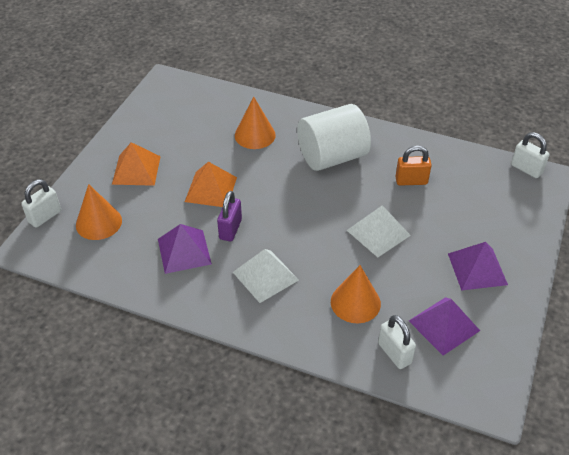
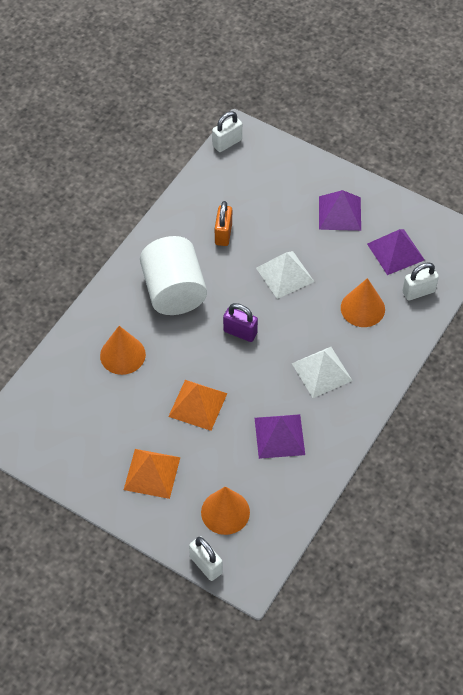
camera: 80 degrees left, 10 degrees up
purple padlock [217,191,242,241] -> purple padlock moved to [223,303,258,342]

